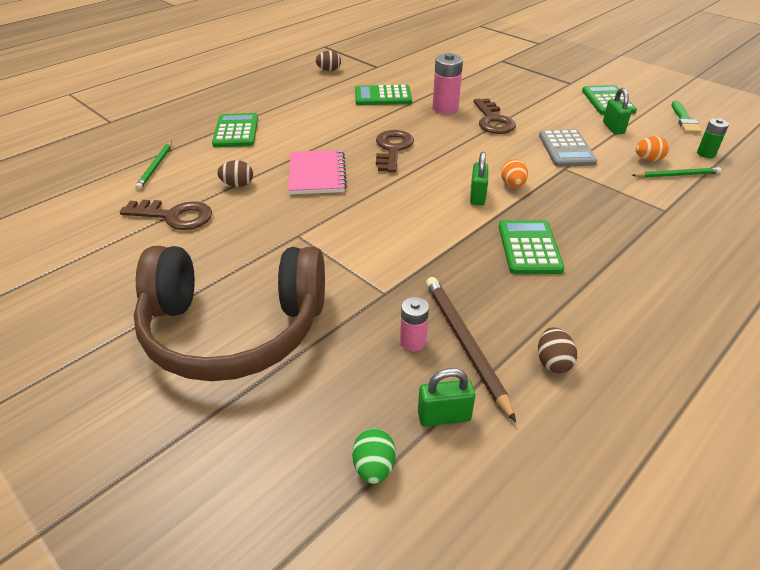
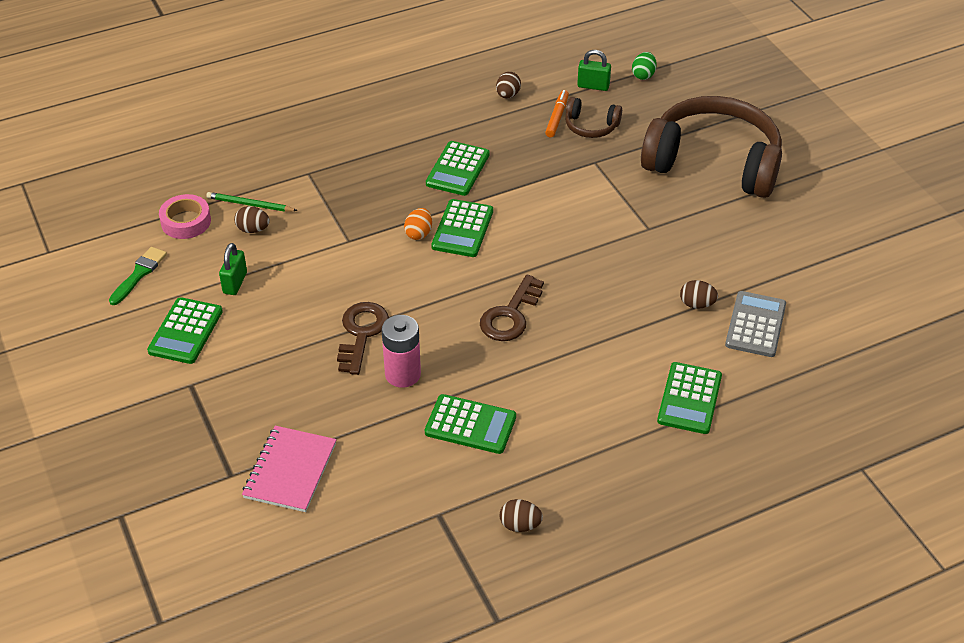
camera: 160 degrees left, 5 degrees up
brown key [120,200,212,230] -> none
green pencil [135,141,172,190] -> none
pink notebook [288,150,347,194] -> pink notebook moved to [242,426,336,512]
pink battery [400,297,429,351] -> brown headphones [565,97,622,138]
brown pencil [426,277,516,422] -> orange marker [545,90,569,137]
green padlock [470,152,488,205] -> green calculator [431,199,493,257]
grey calculator [539,130,597,167] -> grey calculator moved to [725,291,786,357]
orange egg [636,136,669,161] -> brown egg [234,206,270,233]
green battery [697,118,729,158] -> pink tape [159,194,211,239]

